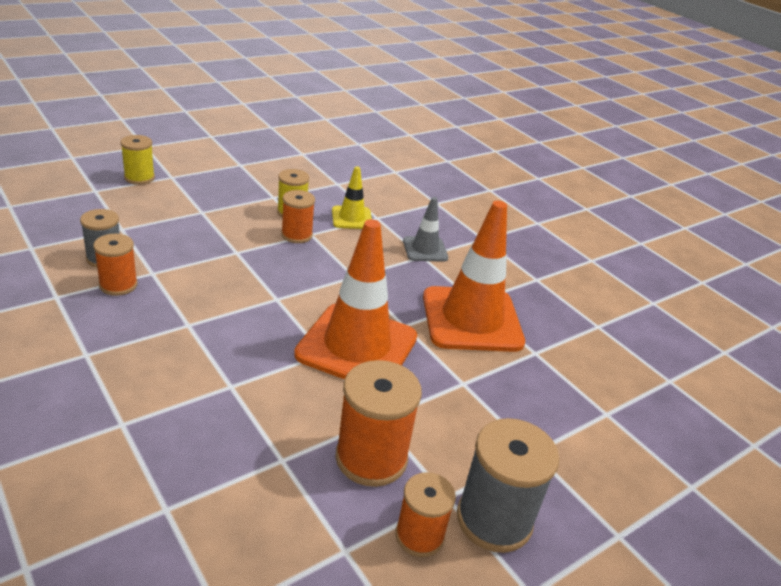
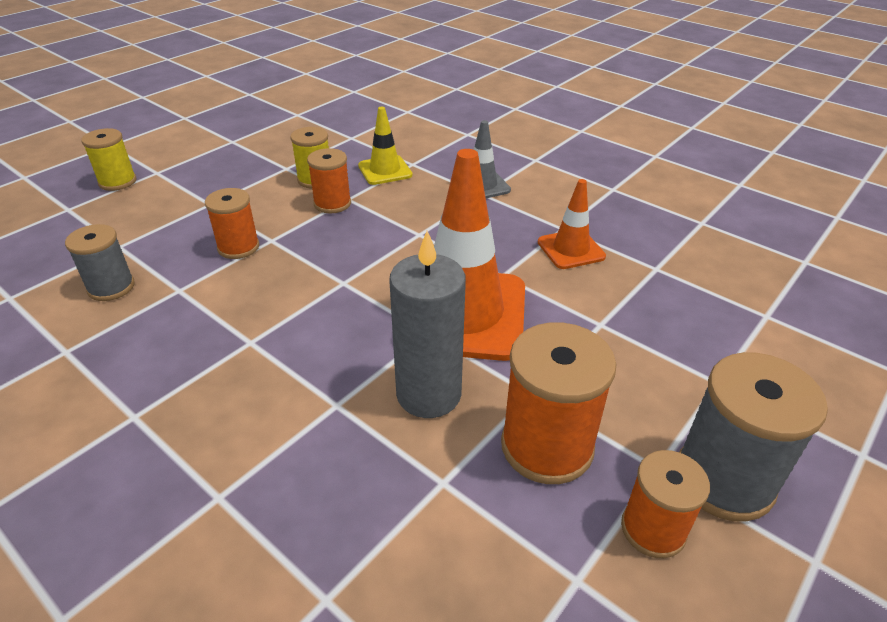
camera: 10 degrees left, 5 degrees up
orange spool [93,234,138,296] -> orange spool moved to [205,188,260,259]
orange traffic cone [423,201,525,352] -> orange traffic cone [537,179,606,269], size x0.50
none -> grey candle [389,231,466,418]

